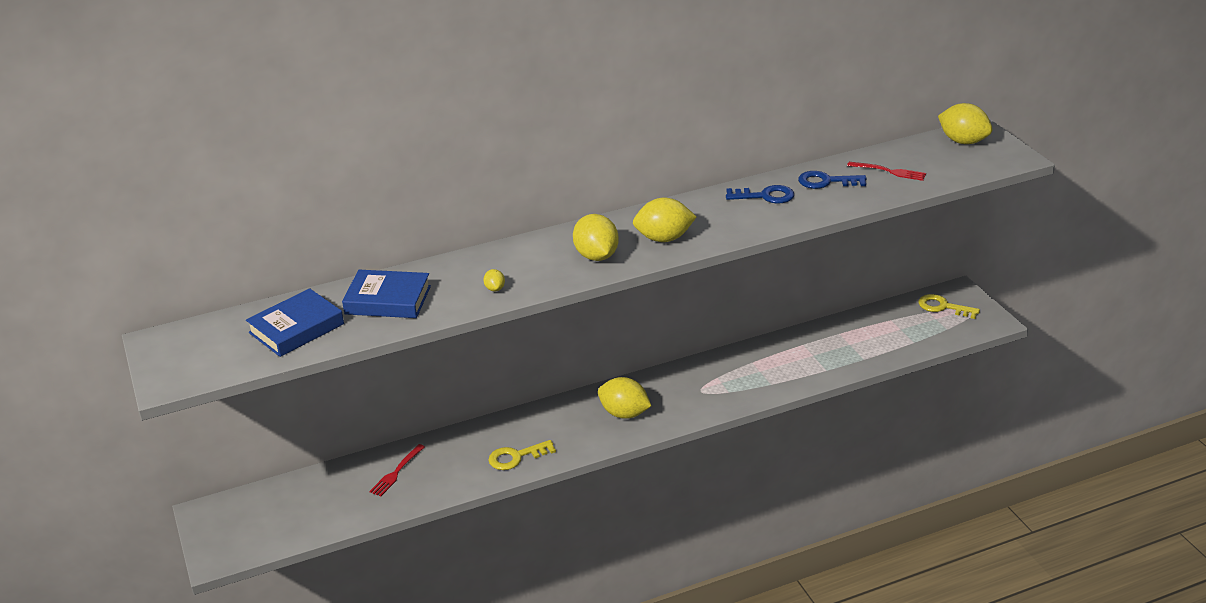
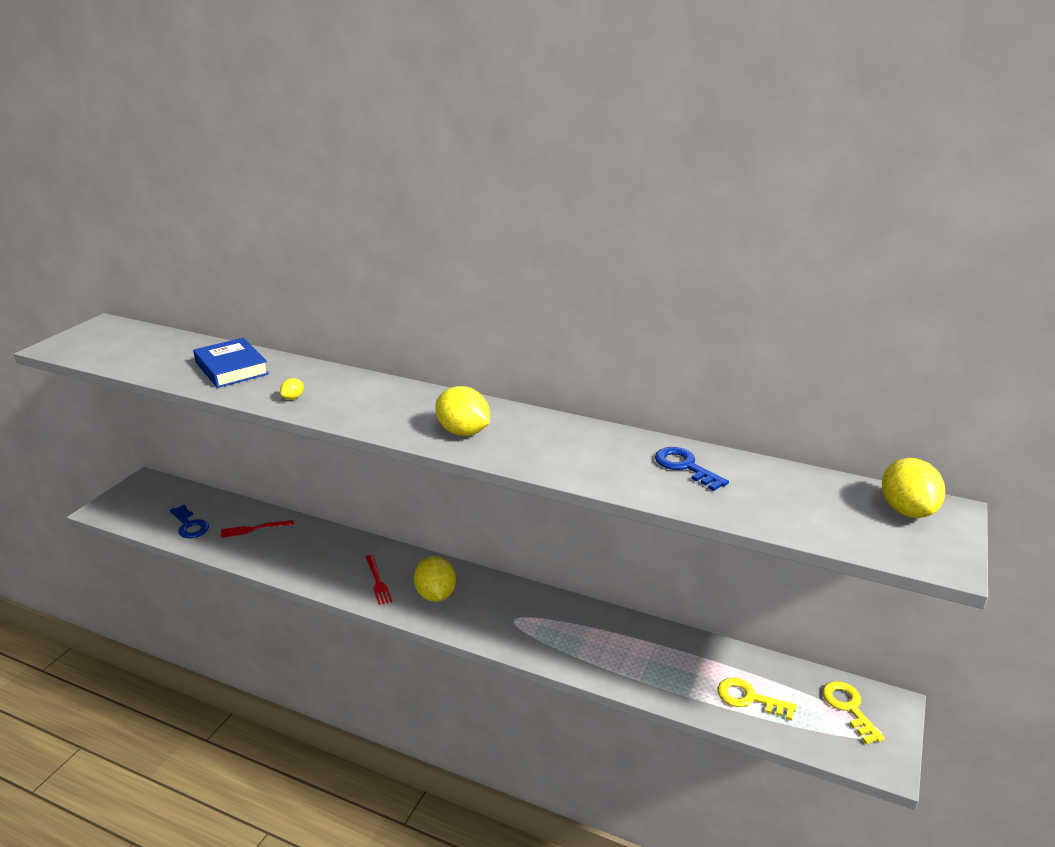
camera: 45 degrees right, 5 degrees down
blue book [246,288,344,357] -> none
yellow key [488,440,556,470] -> yellow key moved to [718,678,797,721]
yellow lemon [573,214,619,261] -> none
blue key [726,185,794,204] -> blue key moved to [170,505,209,538]
red fork [847,162,926,181] -> red fork moved to [366,555,392,605]

